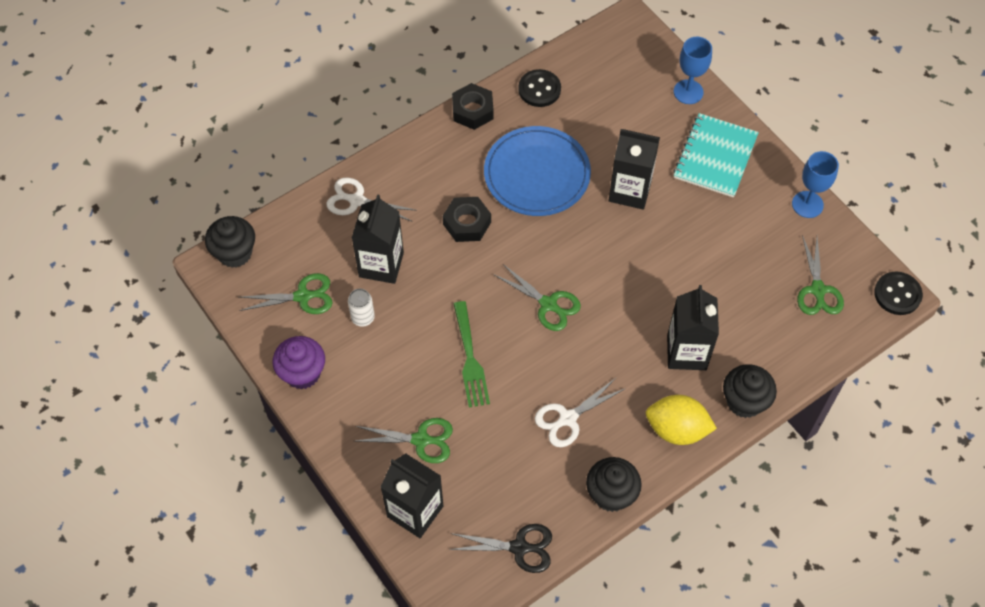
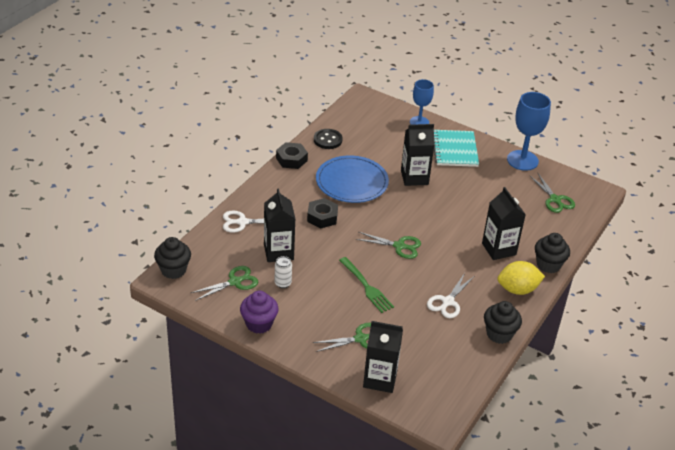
camera: 25 degrees left, 20 degrees down
black scissors [449,524,552,573] -> none
blue goblet [792,151,839,218] -> blue goblet [507,92,551,171], size x1.55
black button [874,272,923,315] -> none

